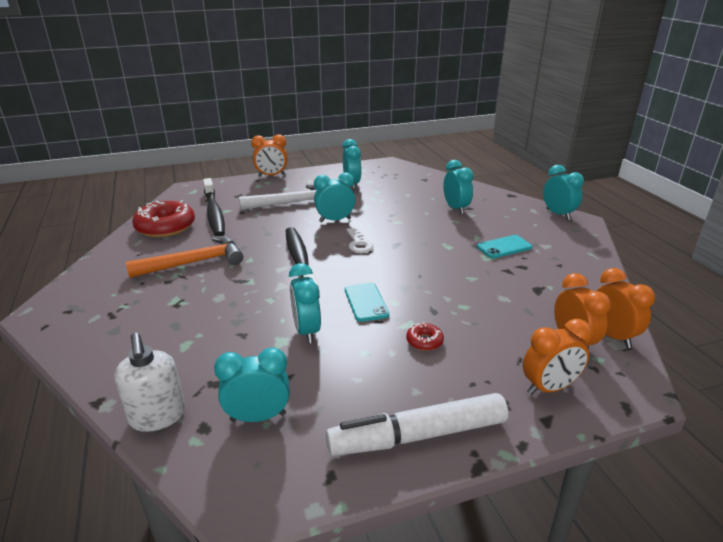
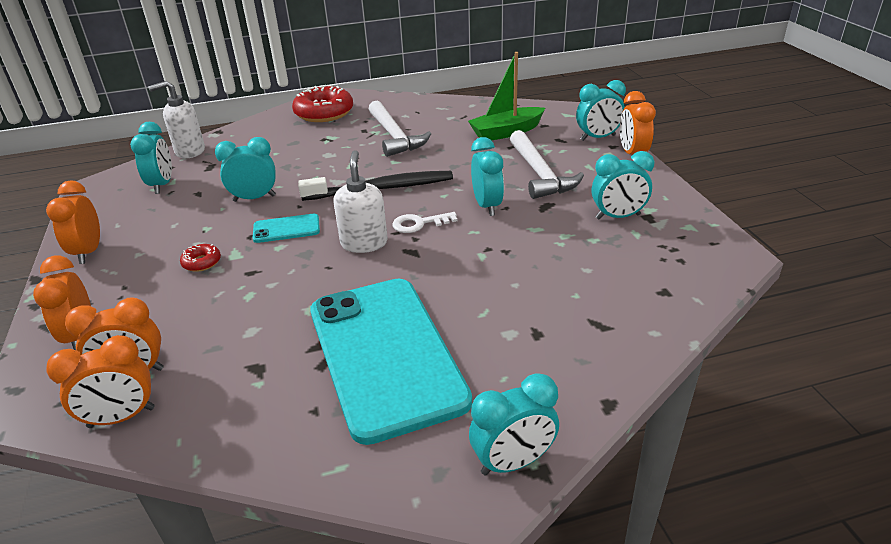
camera: 95 degrees right, 5 degrees up
orange hammer [126,236,243,278] -> white hammer [369,101,431,157]
red donut [132,200,195,237] -> red donut moved to [292,85,353,122]
black toothbrush [203,178,225,236] -> green boat [468,52,545,141]
white marker [326,393,508,456] -> orange clock [46,180,100,264]
turquoise clock [443,160,474,214] -> turquoise clock moved to [576,80,626,141]
turquoise phone [477,235,532,258] -> turquoise phone [310,279,472,445], size x2.46
none -> white soap dispenser [333,150,388,253]

